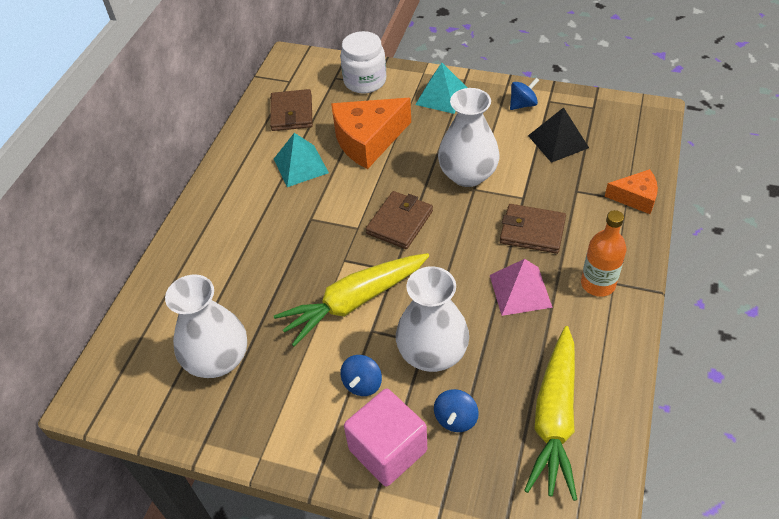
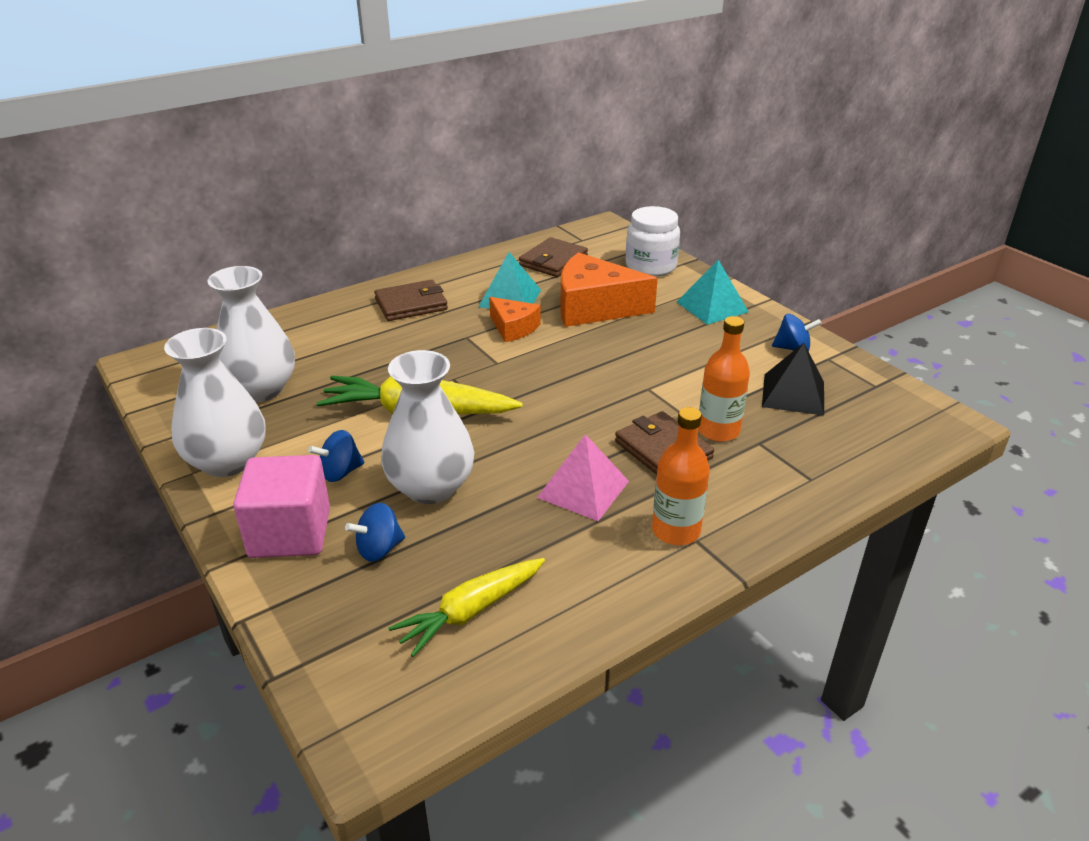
camera: 35 degrees right, 15 degrees down
brown wallet [366,191,433,249] -> brown wallet moved to [374,280,448,321]
white vase [438,88,500,187] -> white vase moved to [164,328,266,477]
yellow carrot [524,326,577,501] -> yellow carrot [388,558,545,657], size x0.67
orange cheese [604,169,658,214] -> orange cheese moved to [489,297,540,342]
none -> orange bottle [698,316,750,442]

